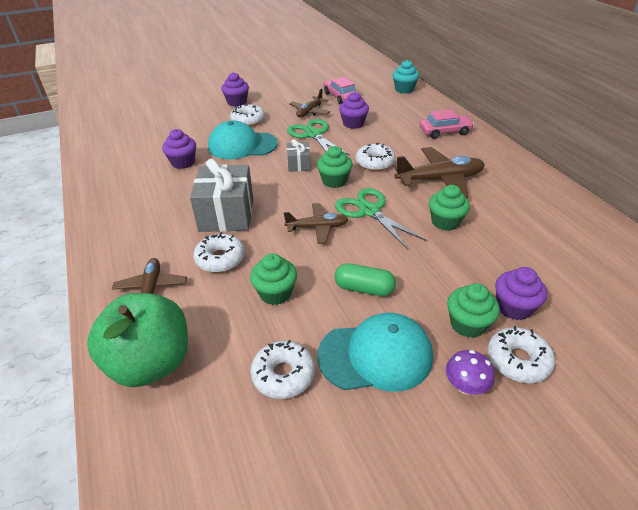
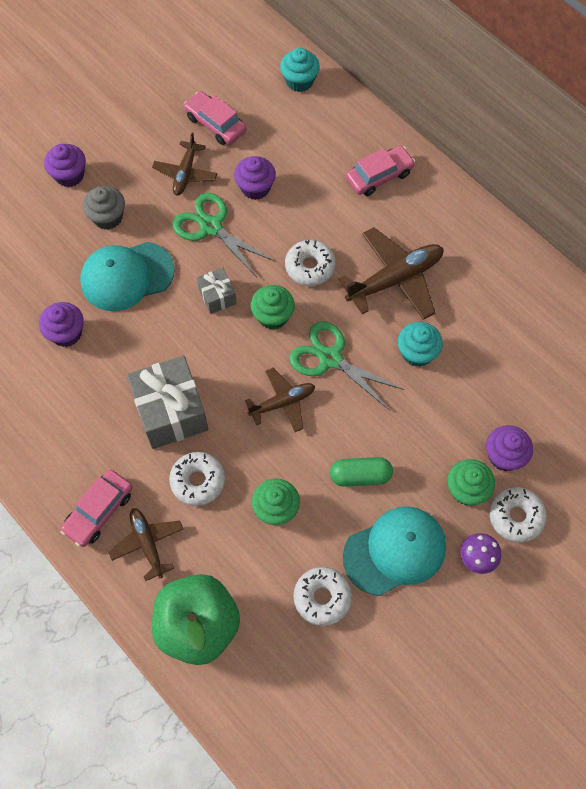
camera: 20 degrees left, 25 degrees up
white donut [230,104,265,126] -> grey cupcake [83,186,125,230]
green cupcake [429,185,470,231] -> turquoise cupcake [398,322,443,367]
none -> pink car [60,470,133,547]

